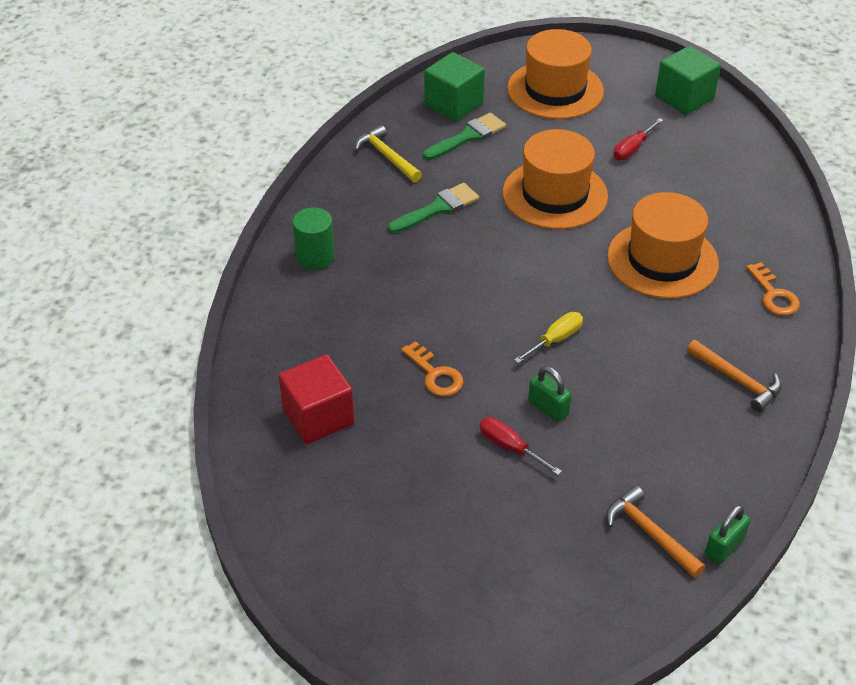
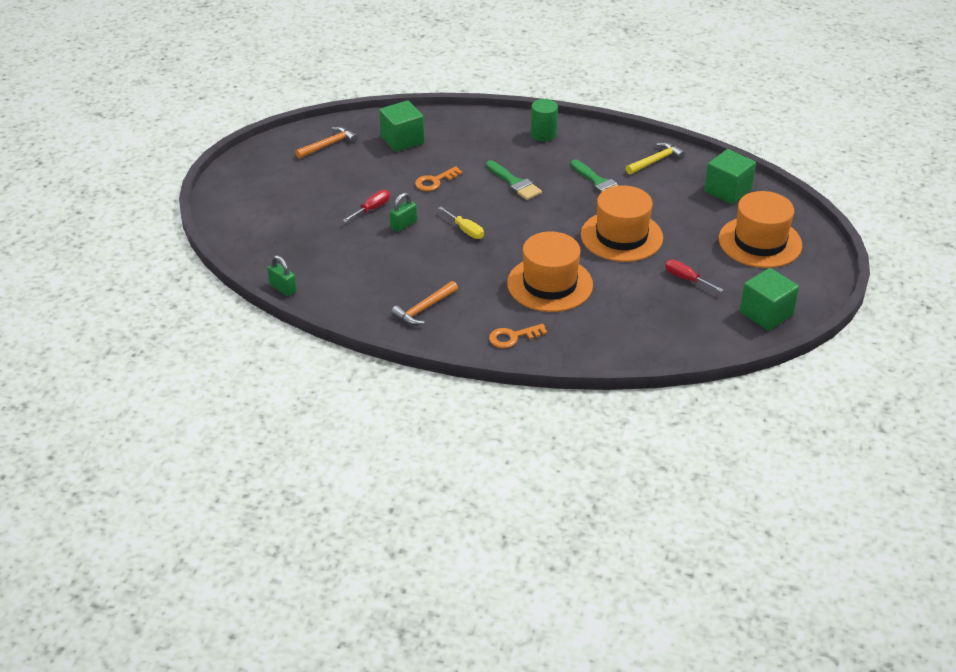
camera: 90 degrees right, 5 degrees down
red cube [279,354,354,444] -> green cube [379,100,424,152]
green brush [423,113,506,160] -> green brush moved to [486,160,542,200]
orange hammer [606,486,705,578] -> orange hammer moved to [295,127,358,159]

